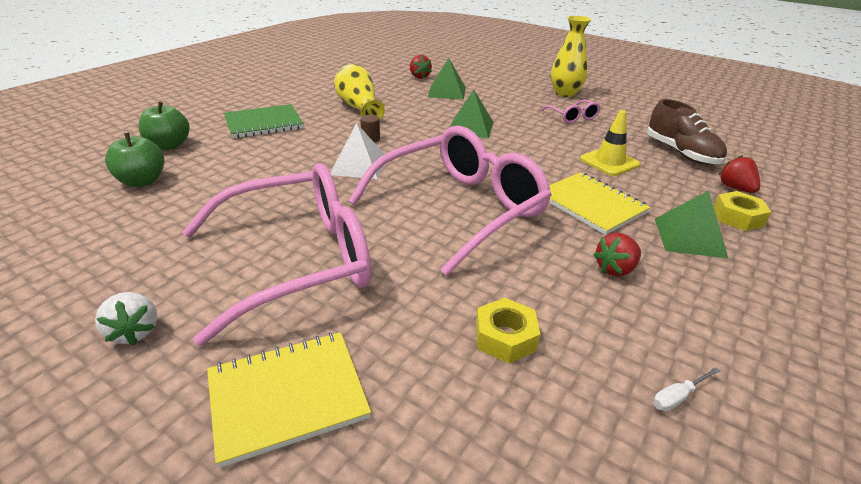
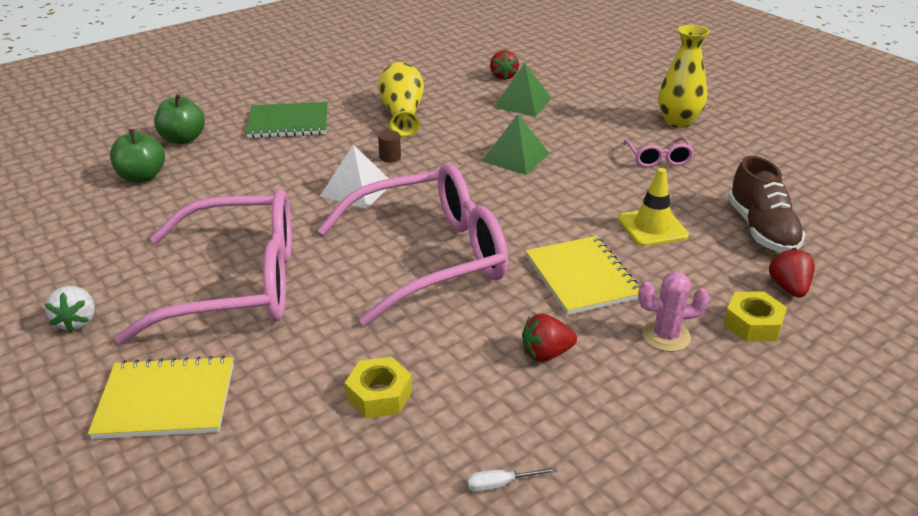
camera: 20 degrees right, 0 degrees up
green pyramid [655,191,729,259] -> pink cactus [638,271,710,352]

